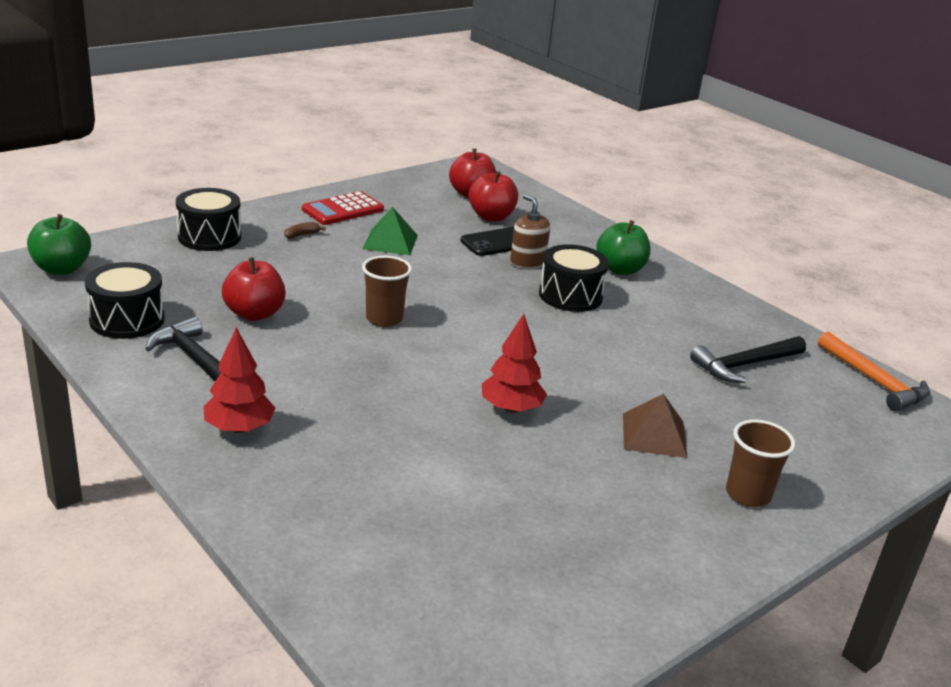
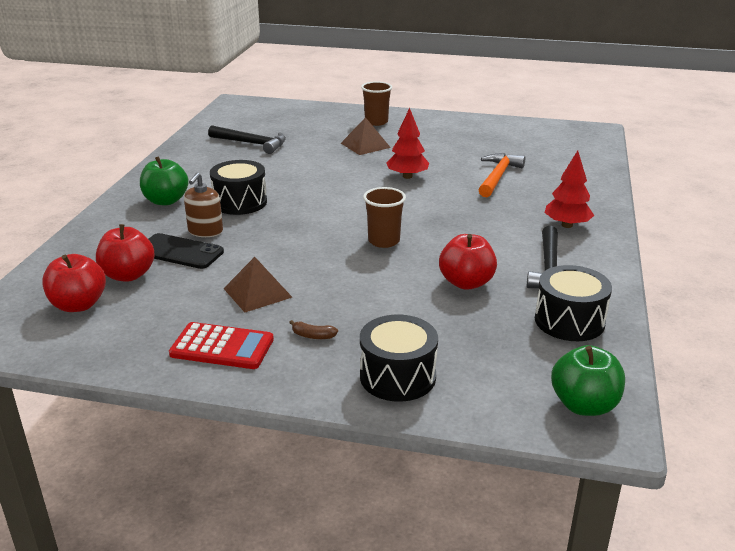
camera: 125 degrees left, 0 degrees up
green pyramid [363,207,418,255] -> brown pyramid [223,257,292,312]
orange hammer [818,331,930,411] -> orange hammer moved to [479,153,525,197]

